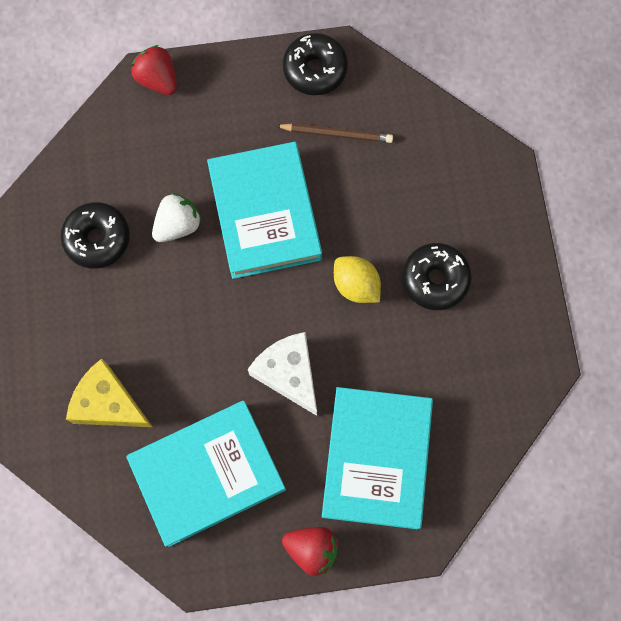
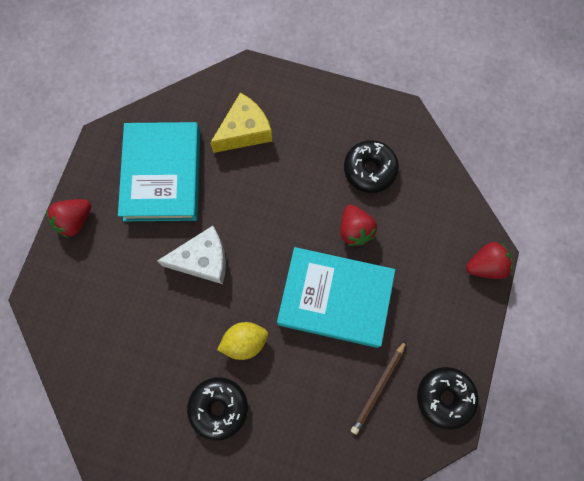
camera: 115 degrees right, 0 degrees up
white strawberry [152,193,202,242] -> red strawberry [340,205,377,246]
turquoise book [322,387,433,529] -> none

